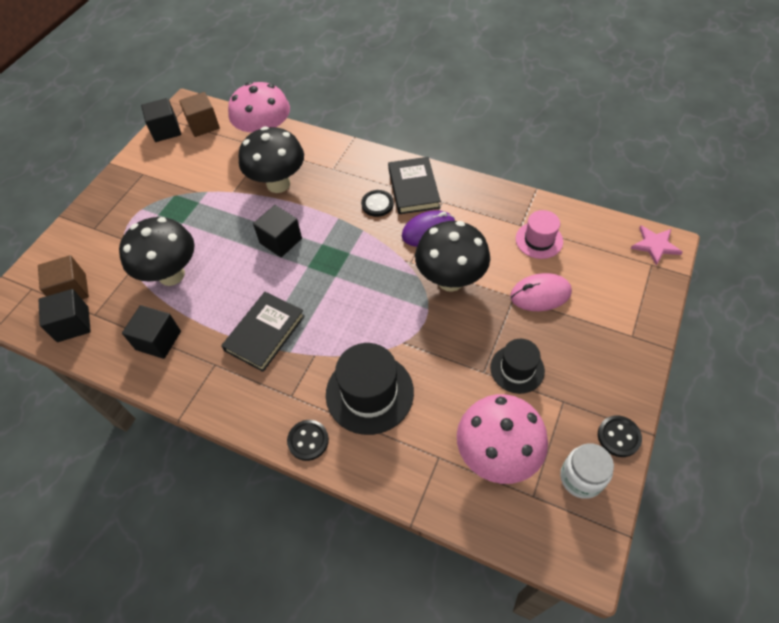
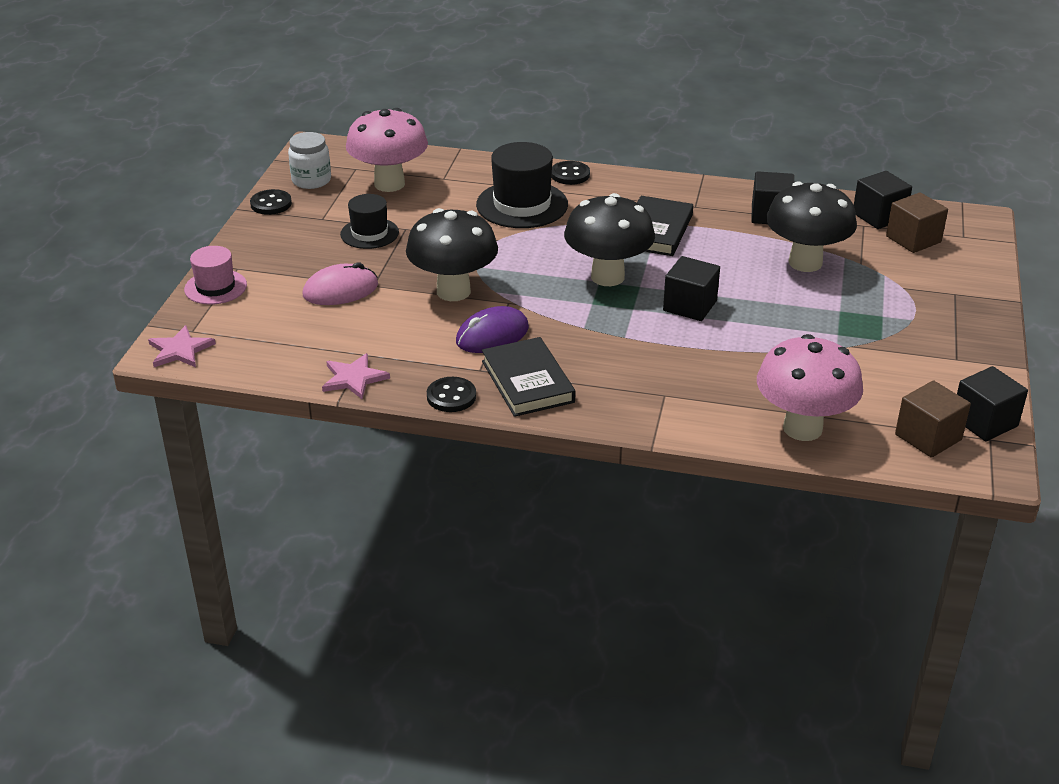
camera: 165 degrees right, 20 degrees down
black mushroom [238,126,304,193] -> black mushroom moved to [564,193,655,286]
black button [361,190,394,217] -> black button moved to [427,377,476,412]
pink hat [516,210,563,259] -> pink hat moved to [184,246,247,305]
none -> pink star [322,353,390,399]

